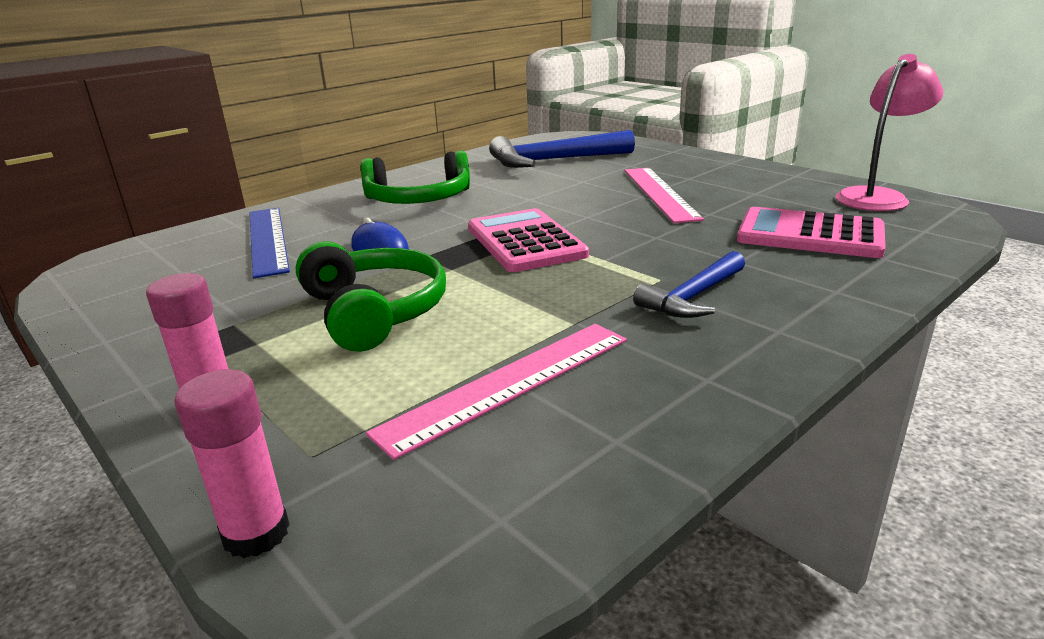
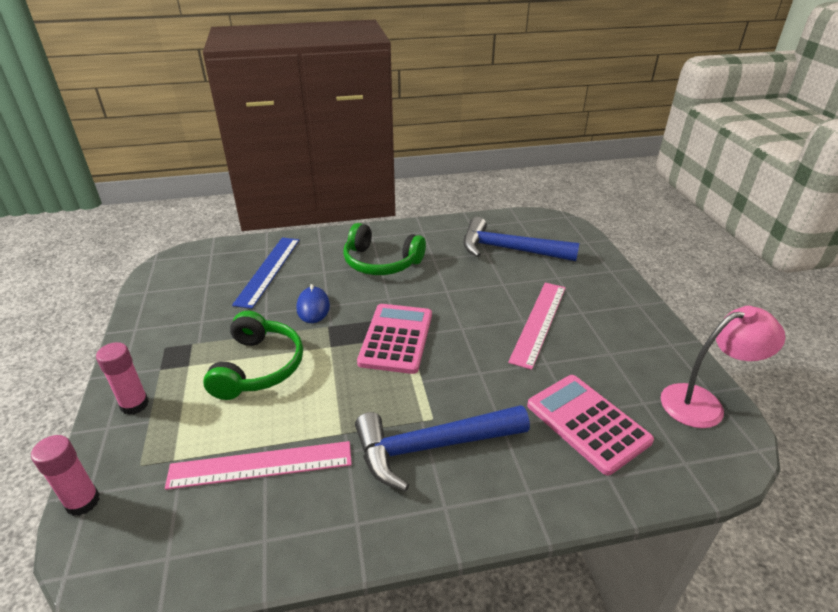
camera: 30 degrees right, 10 degrees up
blue hammer [633,251,745,318] -> blue hammer [355,405,530,491], size x1.67

